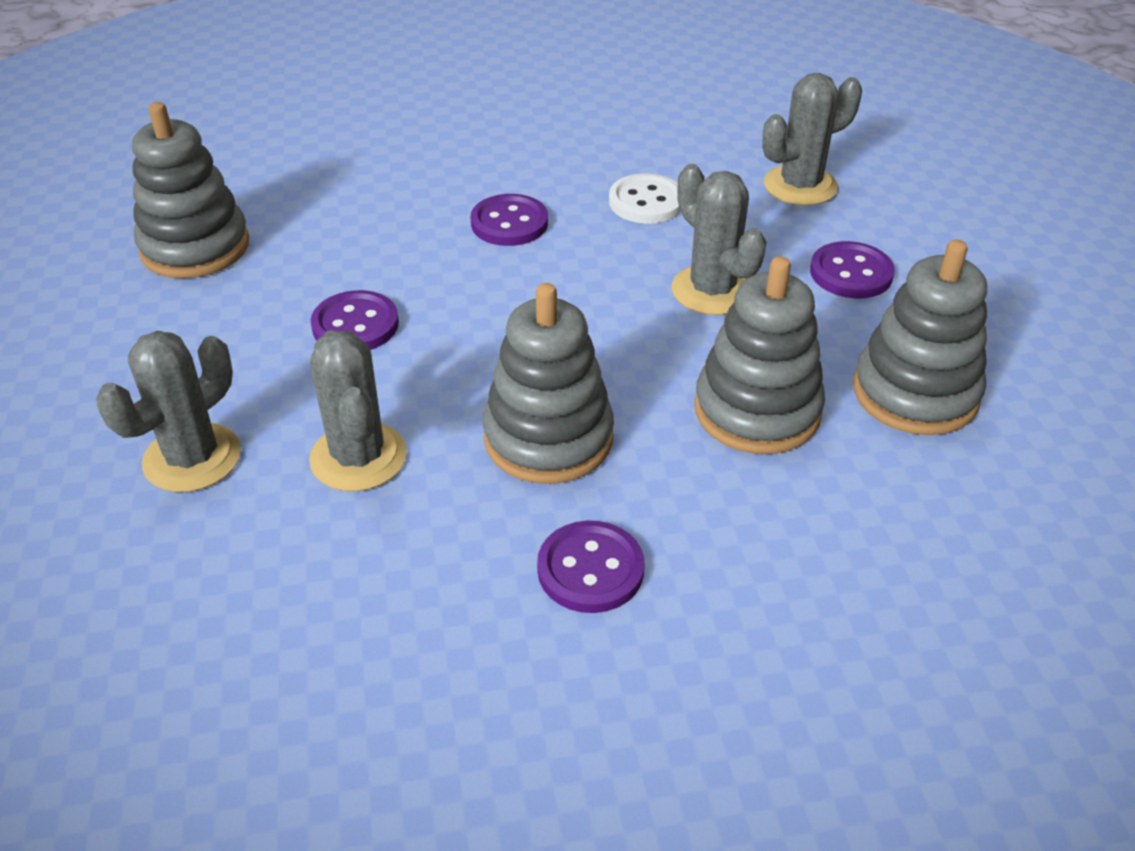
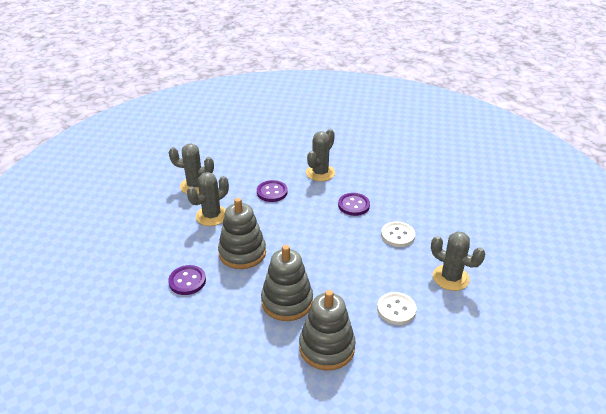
camera: 65 degrees right, 5 degrees down
grey stacking toy [132,102,249,279] -> none
grey cactus [672,164,767,315] -> grey cactus moved to [306,129,335,181]
purple button [810,241,895,298] -> white button [377,292,416,325]

